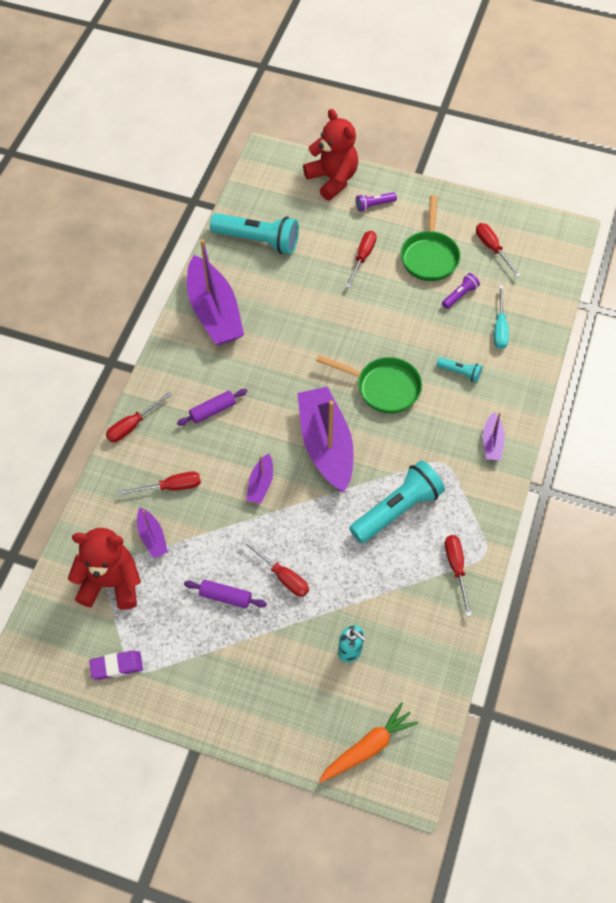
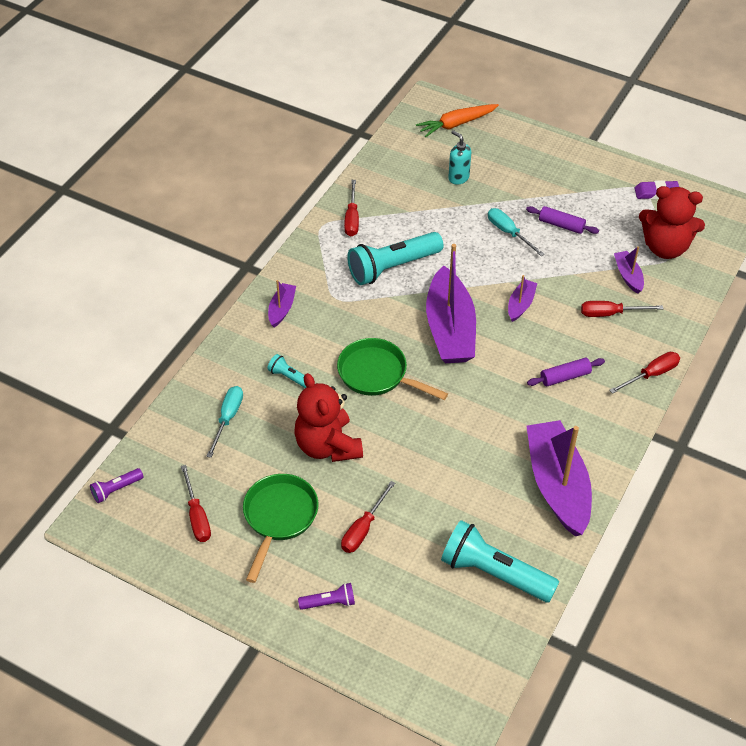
camera: 170 degrees left, 10 degrees down
red screwdriver [242,539,309,597] -> turquoise screwdriver [488,208,545,256]
red teddy bear [303,109,358,200] -> red teddy bear moved to [294,373,363,462]
purple flashlight [442,273,480,309] -> purple flashlight moved to [90,468,143,503]

